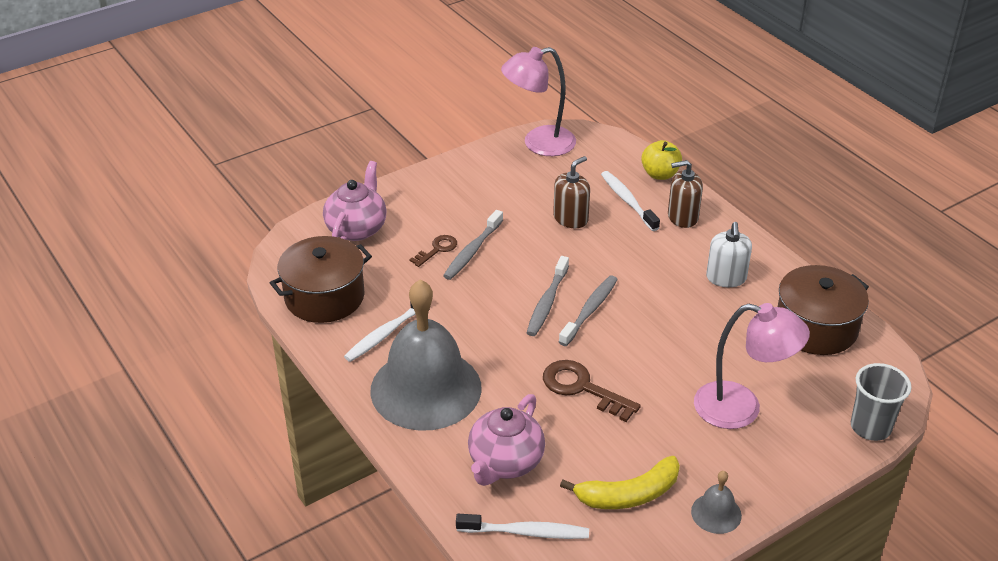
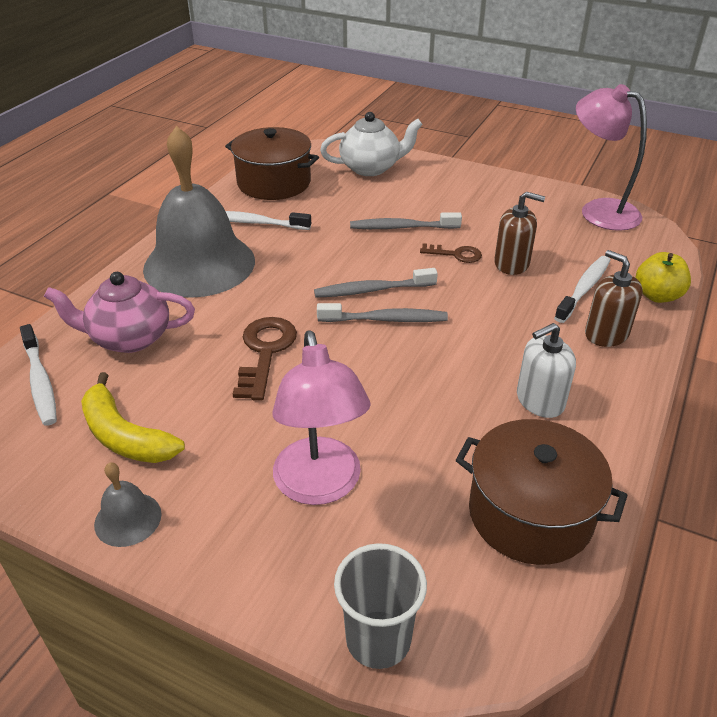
camera: 60 degrees right, 0 degrees up
pink teapot [323,161,386,241] -> white teapot [320,112,423,176]
brown key [409,235,457,267] -> brown key moved to [420,243,482,263]

